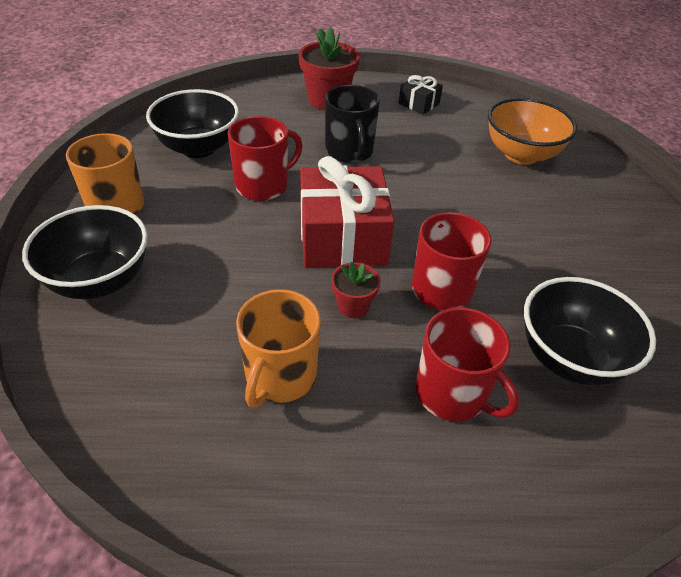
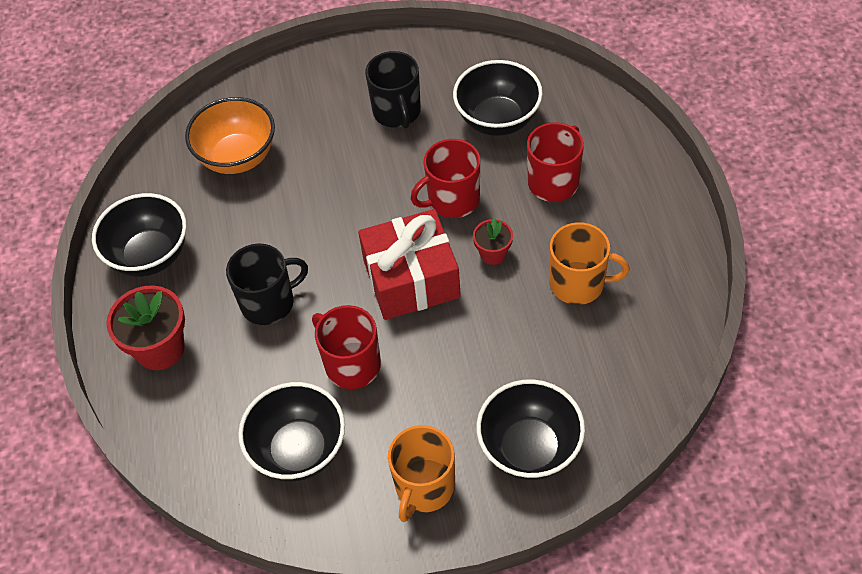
camera: 95 degrees left, 10 degrees up
black gift [398,75,443,115] -> black bowl [92,193,187,277]
none -> black mug [365,51,421,129]

